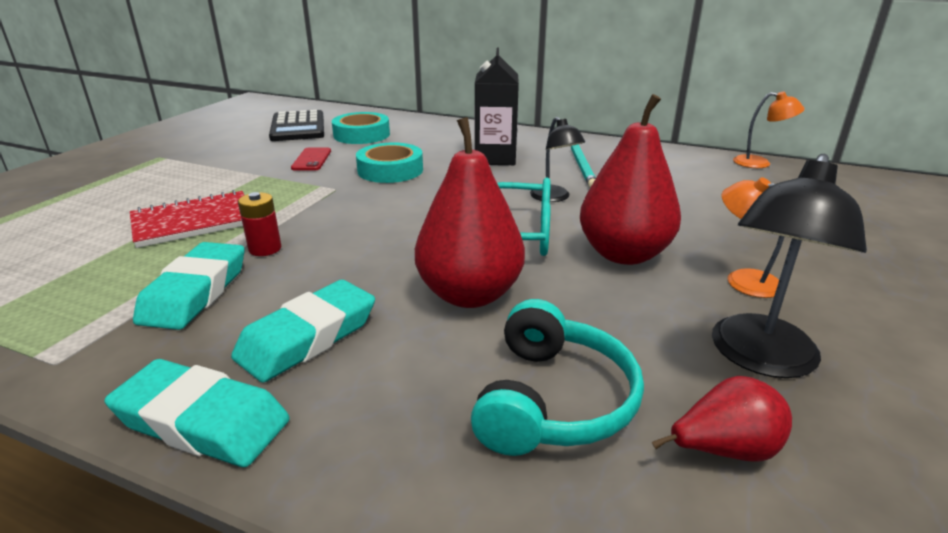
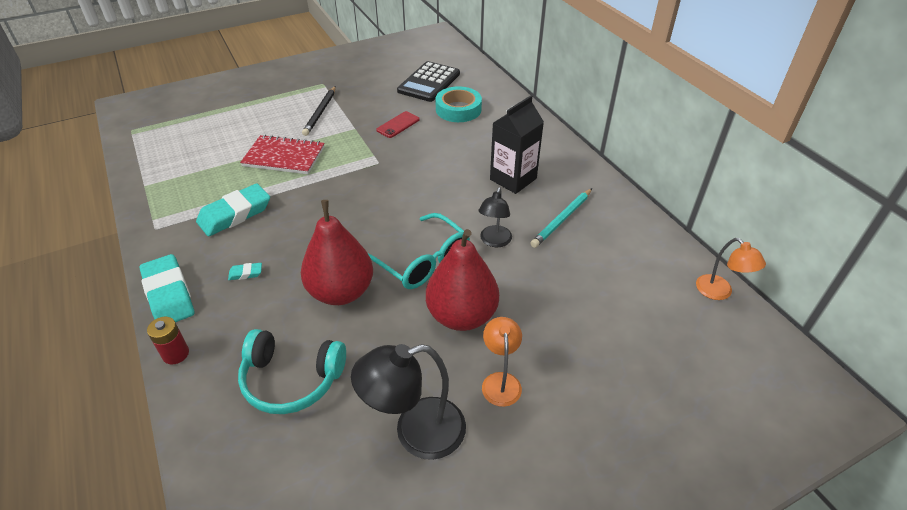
camera: 40 degrees right, 15 degrees up
turquoise eraser [231,280,375,383] -> turquoise eraser [228,263,262,280], size x0.43
red battery [238,192,281,256] -> red battery moved to [147,317,189,365]
turquoise tape [356,142,423,183] -> none
turquoise headphones [471,299,644,456] -> turquoise headphones turned 45 degrees clockwise [238,329,346,414]
red pear [652,376,792,462] -> none
none -> black pencil [302,86,336,136]

